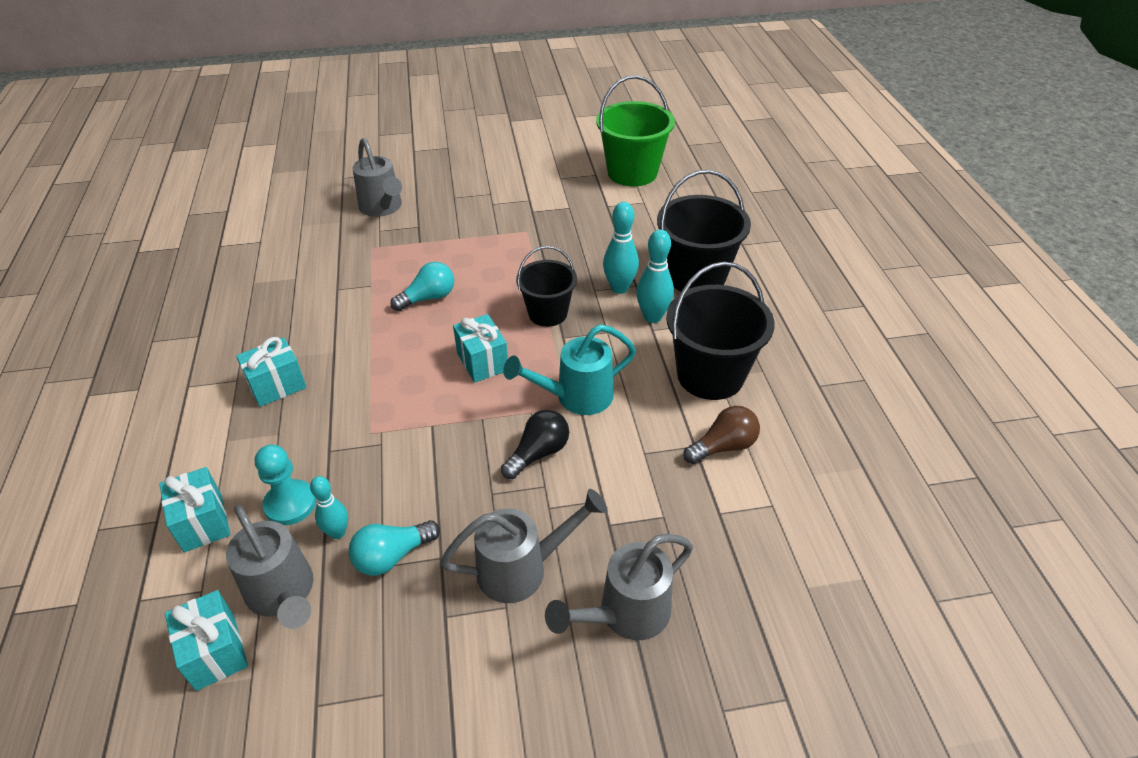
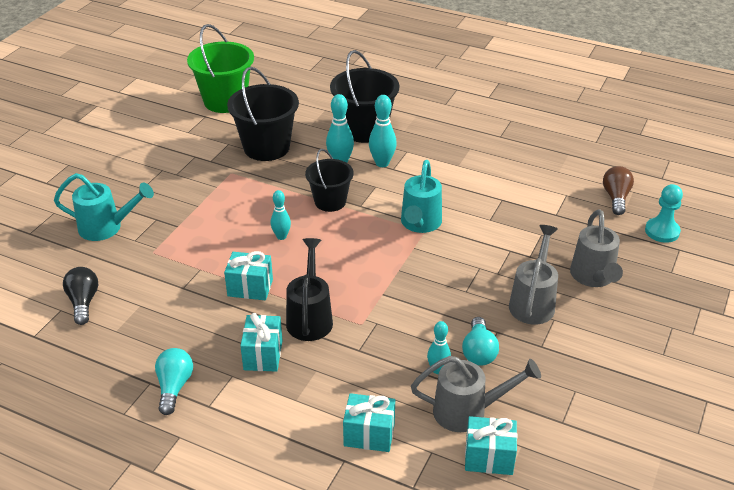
camera: 55 degrees left, 5 degrees down
turquoise pawn [255,445,316,525] -> turquoise pawn moved to [645,184,683,243]
grey watering can [353,138,402,217] -> turquoise watering can [54,173,154,241]
turquoise light bulb [390,262,454,311] -> turquoise light bulb moved to [155,348,193,415]
turquoise gift [453,314,508,383] -> turquoise gift moved to [224,251,273,300]
black light bulb [501,410,569,479] -> black light bulb moved to [63,267,98,325]
black bucket [666,261,775,400] -> black bucket moved to [227,67,299,161]
brown light bulb [683,406,760,464] -> brown light bulb moved to [603,166,634,215]
none -> turquoise bowling pin [271,190,291,240]
none -> black watering can [286,238,333,341]

